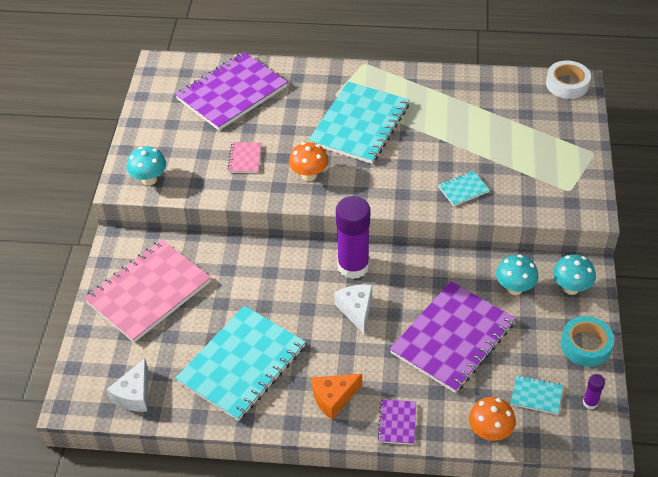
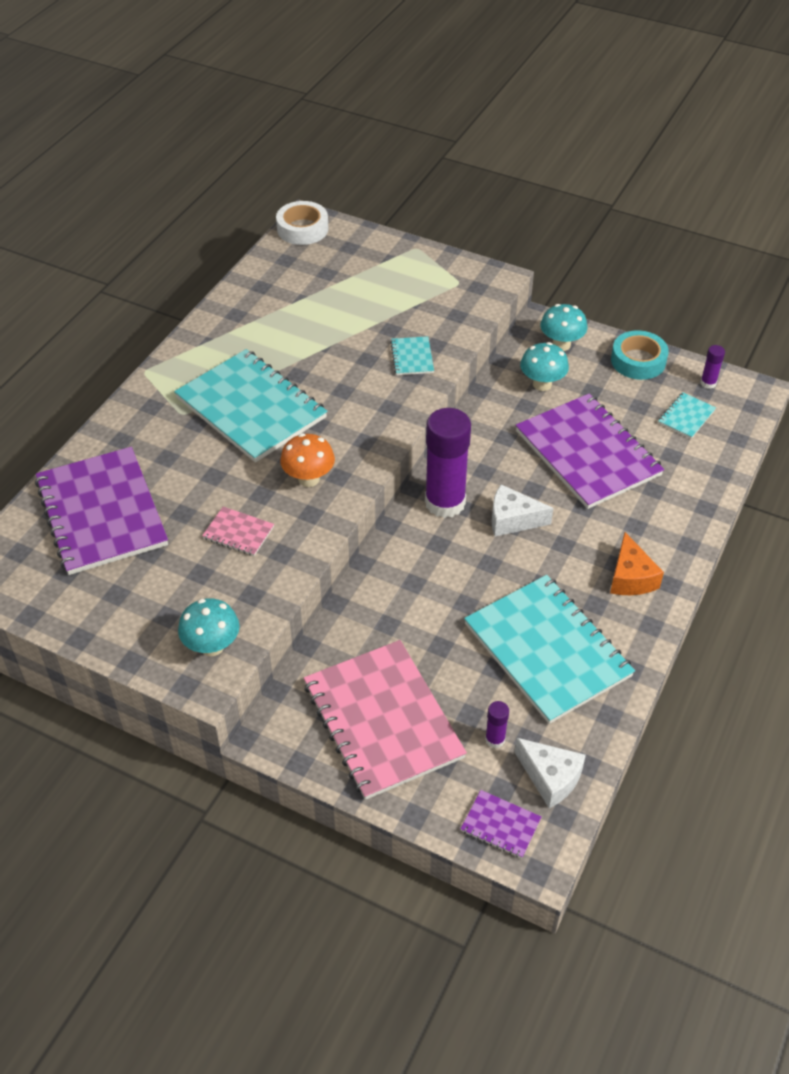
camera: 70 degrees left, 0 degrees up
purple notebook [378,399,416,445] -> purple notebook moved to [461,790,541,858]
orange mushroom [469,397,516,441] -> none
none -> purple glue stick [485,701,509,748]

